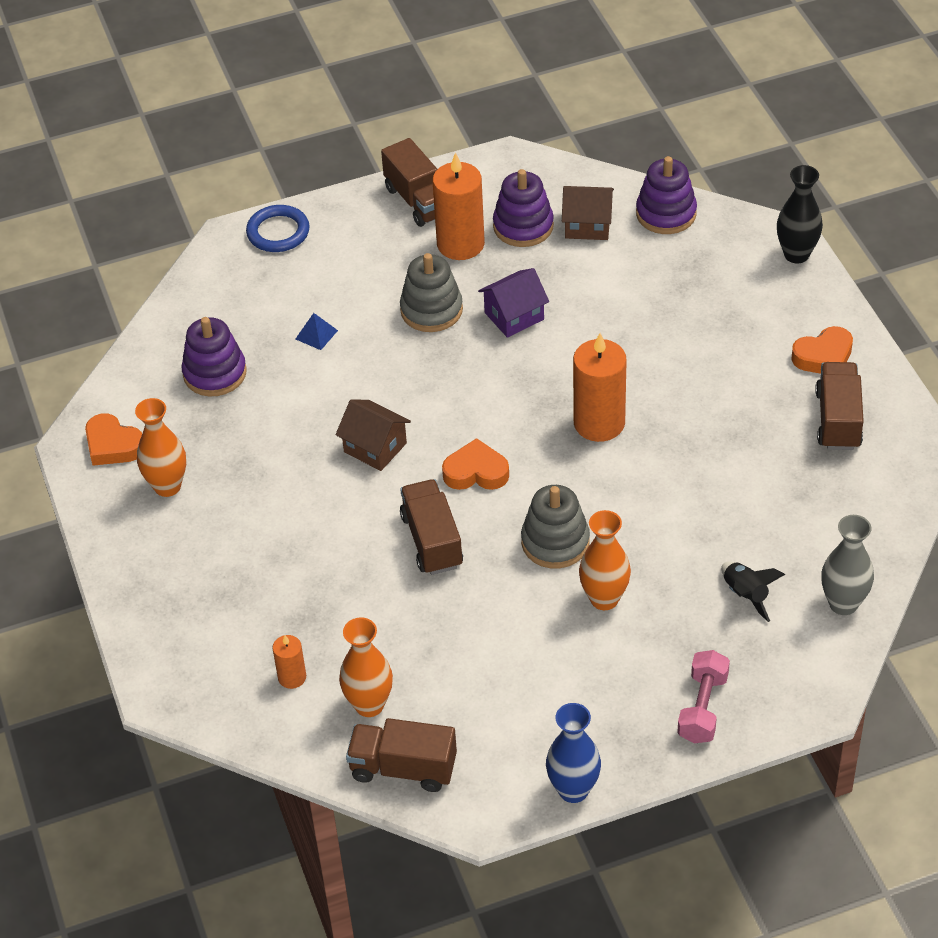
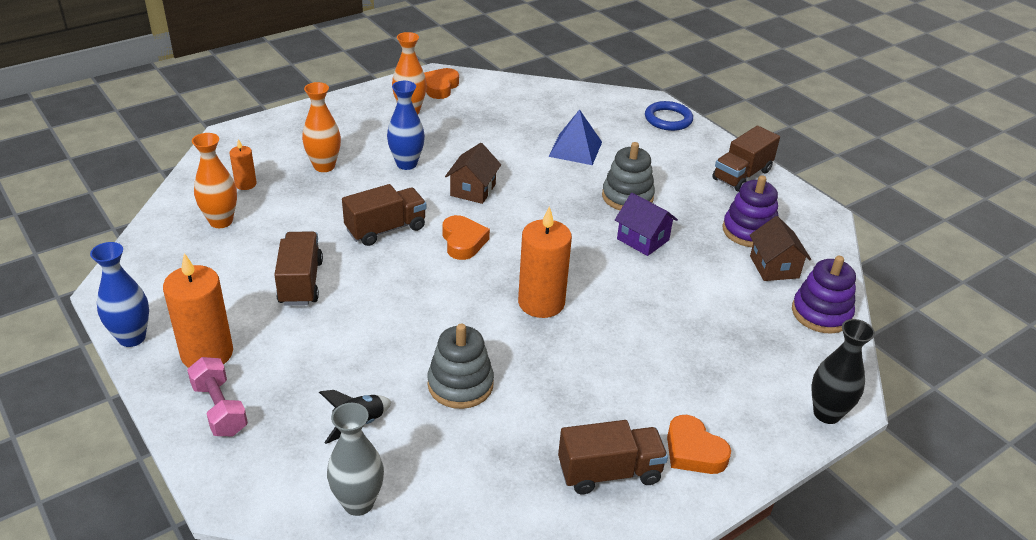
camera: 70 degrees right, 10 degrees down
purple stacking toy [181,317,247,396] -> none
blue pyramid [296,313,338,350] -> blue pyramid [548,109,602,165], size x1.87
brown truck [346,718,457,792] -> brown truck moved to [274,231,323,306]
orange candle [432,152,485,260] -> orange candle moved to [163,253,233,368]
grey stacking toy [521,485,590,568] -> grey stacking toy moved to [428,324,494,409]
orange vase [579,510,631,610] -> orange vase moved to [302,82,341,172]
pink dumbbell [677,650,730,743] -> pink dumbbell turned 60 degrees clockwise [187,357,248,436]
none -> blue vase [387,81,425,170]

